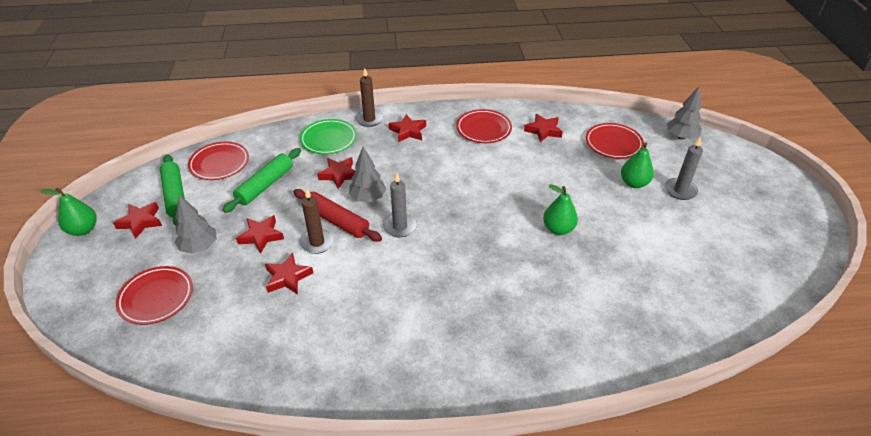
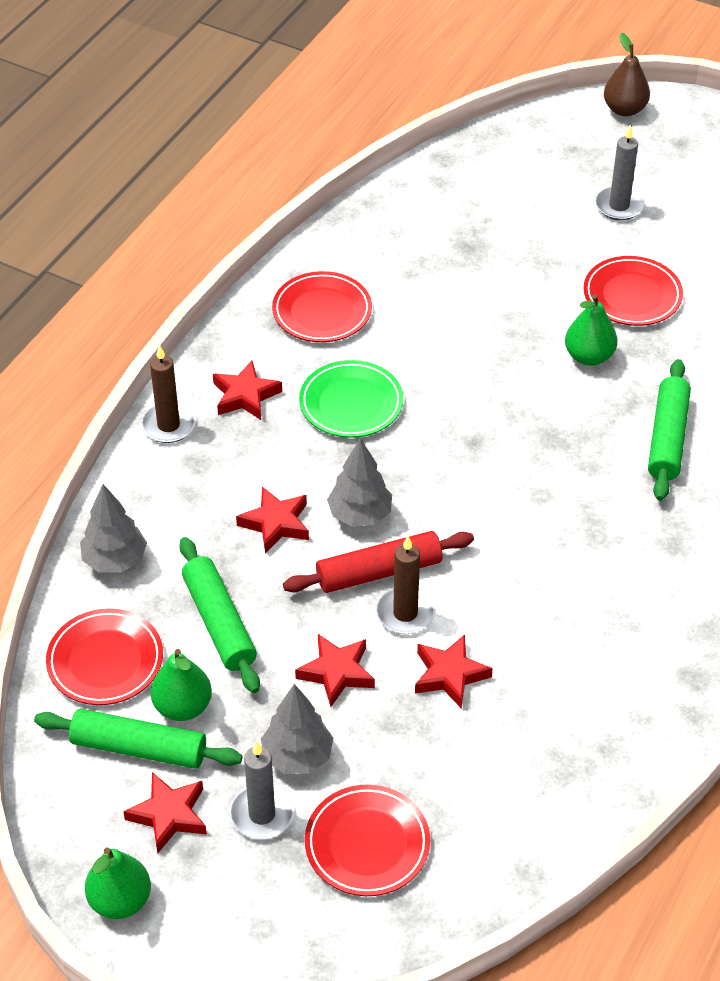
camera: 55 degrees left, 5 degrees up
green plate [300,119,357,154] -> green plate moved to [299,360,403,438]
grey candle [383,173,417,238] -> grey candle moved to [230,741,294,840]
red star [524,114,563,143] -> none
red plate [586,123,644,159] -> red plate moved to [584,256,683,326]
green pear [621,142,654,188] -> green pear moved to [151,649,212,721]
grey tree [667,86,702,140] -> grey tree moved to [80,484,147,573]
none -> brown pear [604,33,650,117]
none -> green rolling pin [648,359,691,501]

